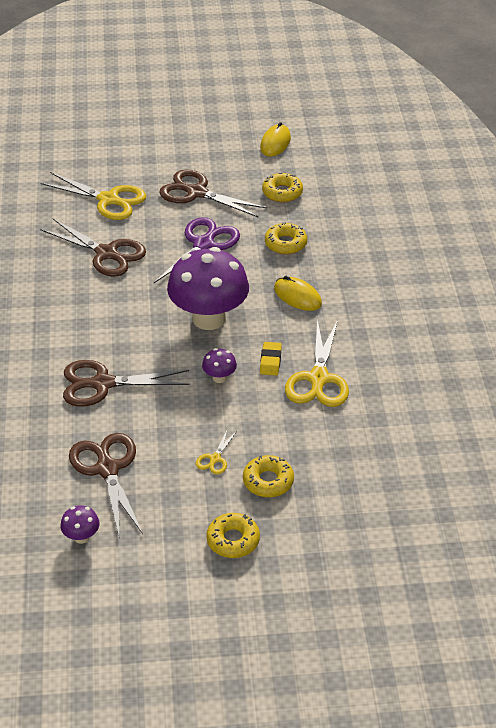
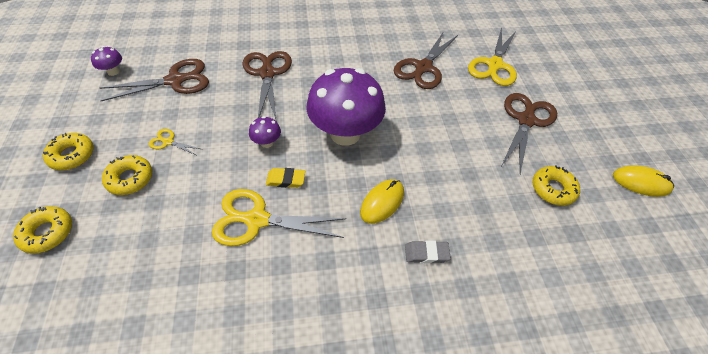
camera: 85 degrees right, 10 degrees up
purple scissors [154,217,240,283] -> none
yellow donut [265,222,307,254] -> yellow donut moved to [13,206,72,254]
none -> grey eraser [405,240,451,263]

